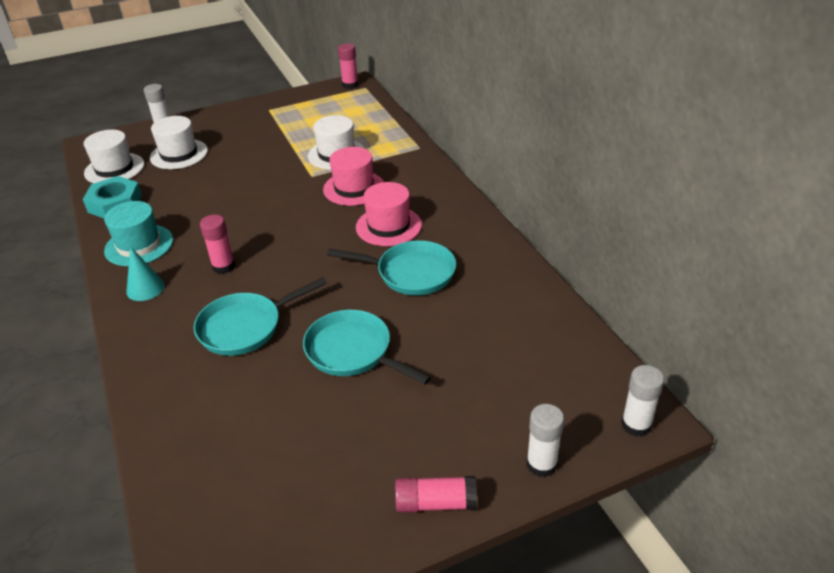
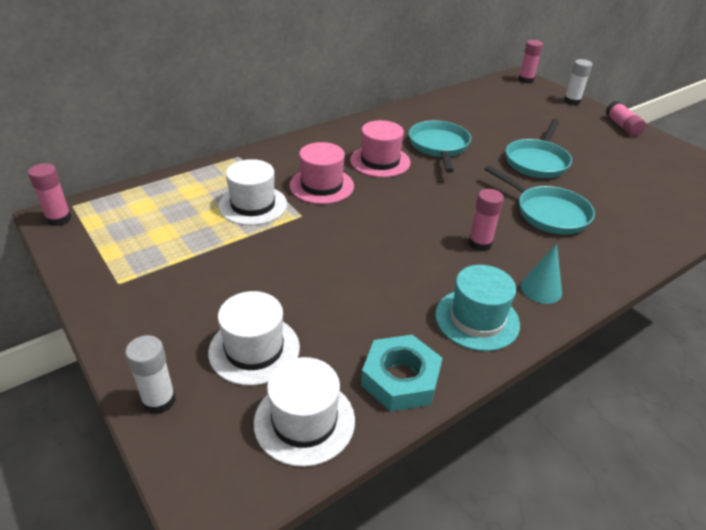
camera: 105 degrees left, 0 degrees up
white glue stick [621,365,664,437] -> pink glue stick [518,40,543,83]

